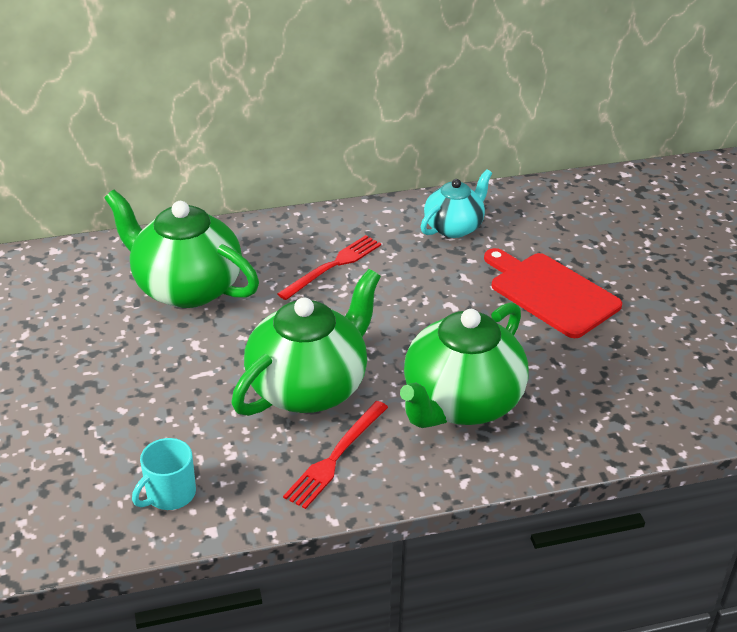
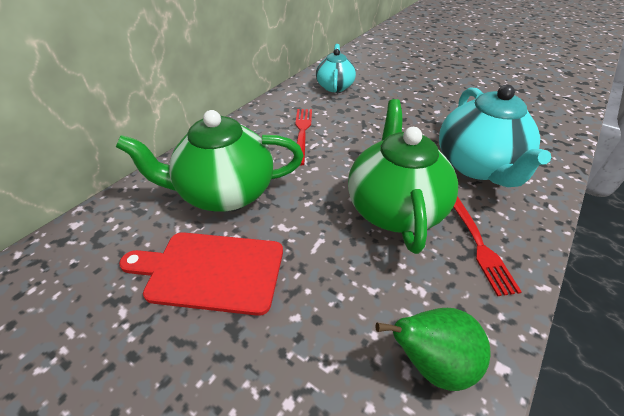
camera: 40 degrees left, 5 degrees up
turquoise mug [132,438,196,510] -> green pear [375,308,490,391]
green teapot [400,302,529,428] -> turquoise teapot [439,85,551,187]
red cutting board [484,248,622,338] -> red cutting board moved to [119,232,283,316]

